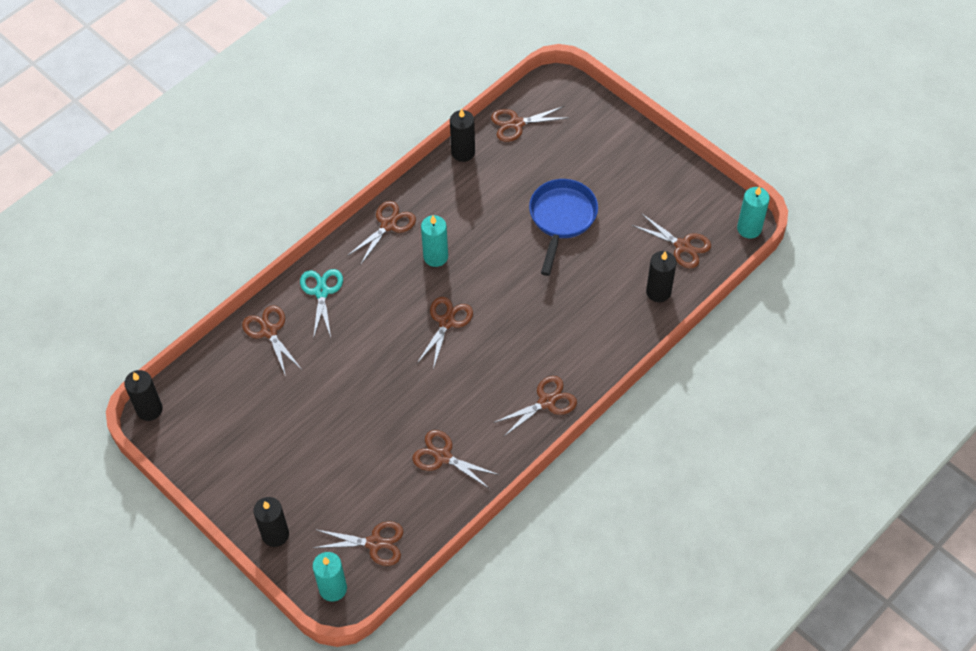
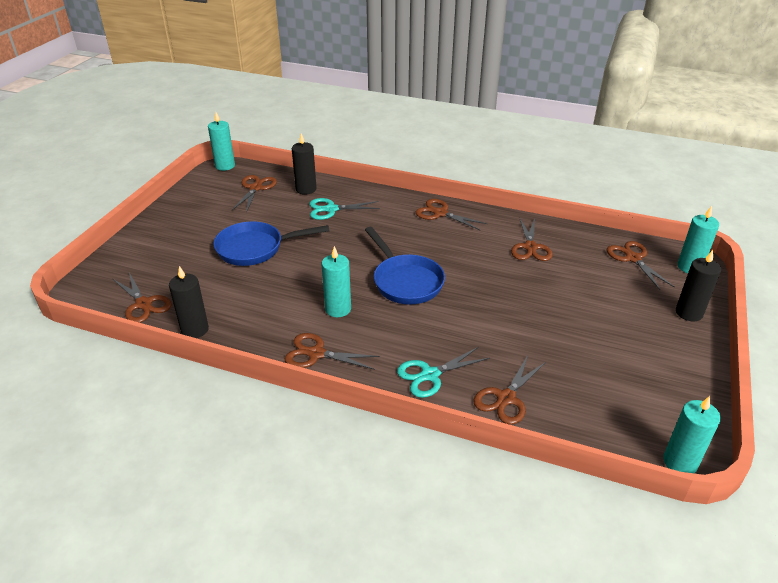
camera: 115 degrees left, 20 degrees down
black candle [124,370,163,421] -> turquoise candle [663,396,721,473]
brown scissors [417,297,473,369] -> blue pan [365,227,445,305]
none -> turquoise scissors [309,198,380,220]

